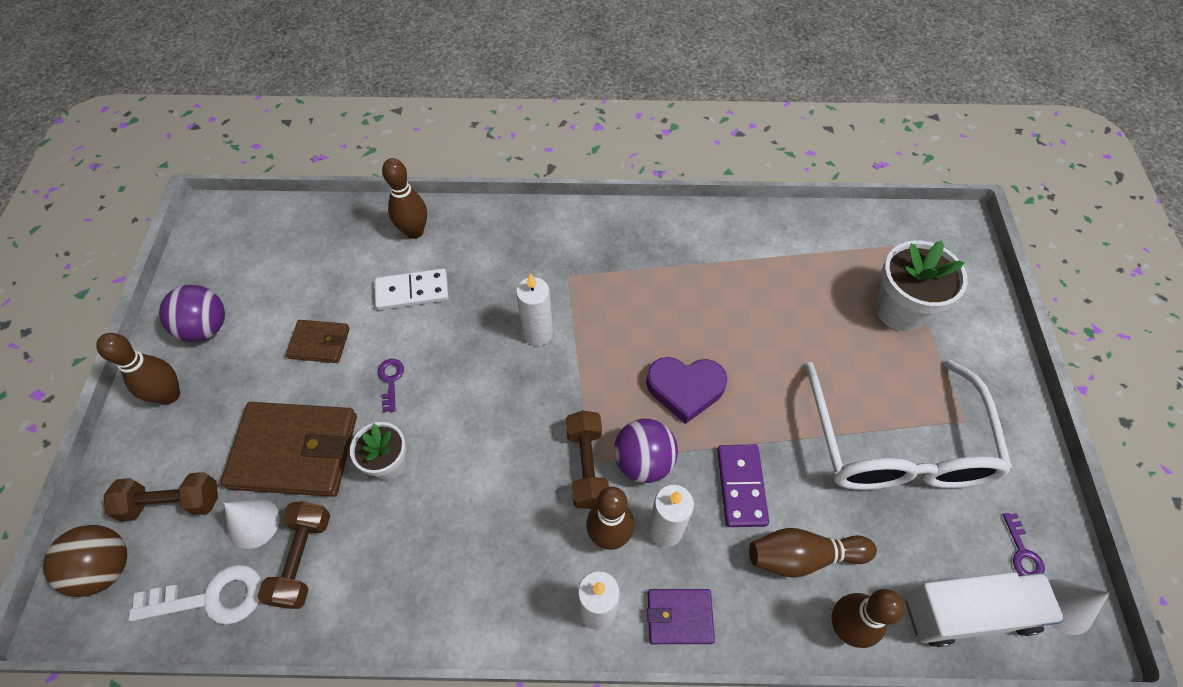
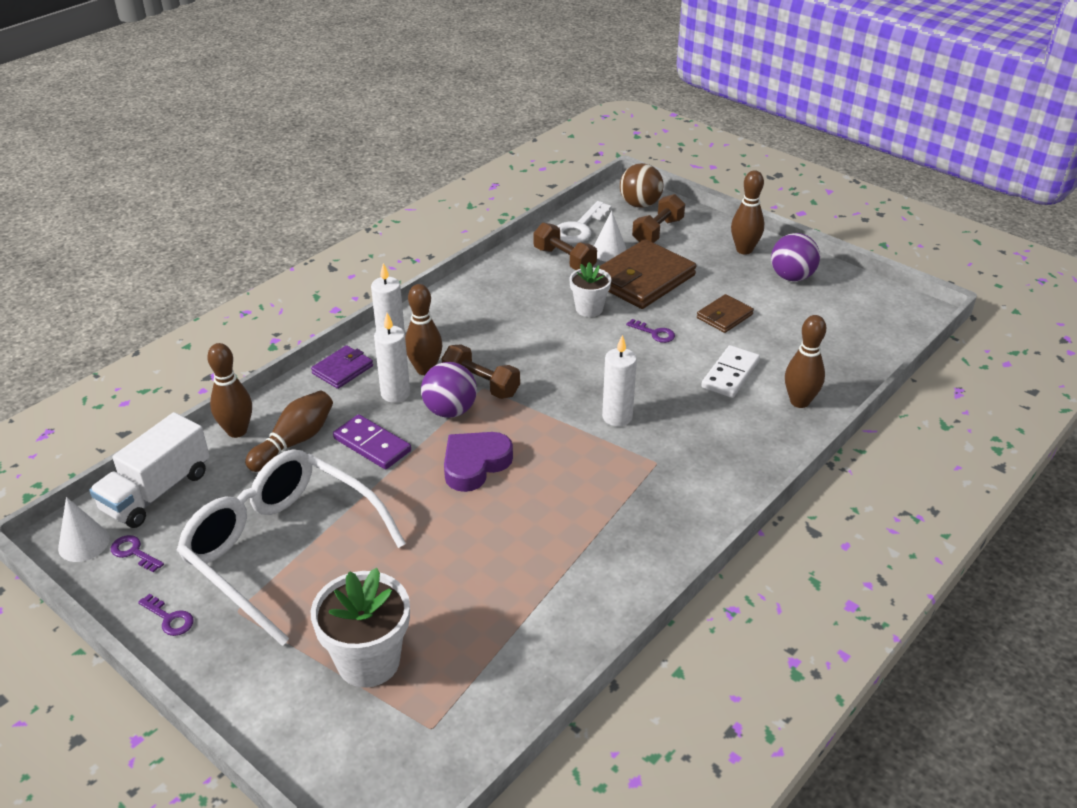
camera: 130 degrees right, 20 degrees down
none -> purple key [138,594,194,636]

